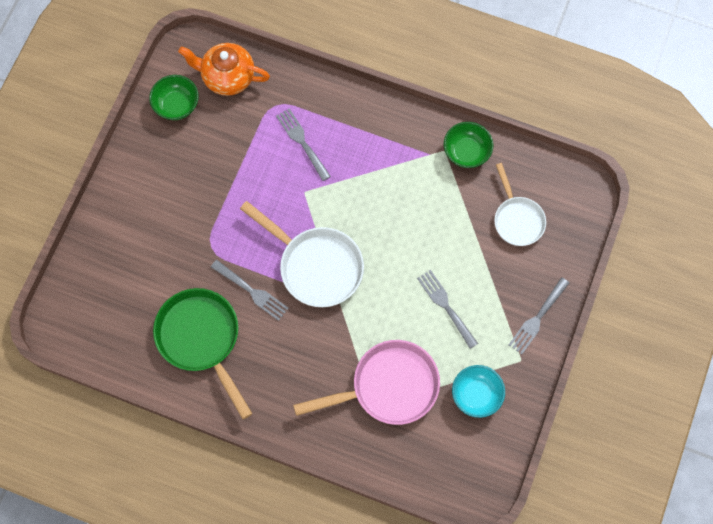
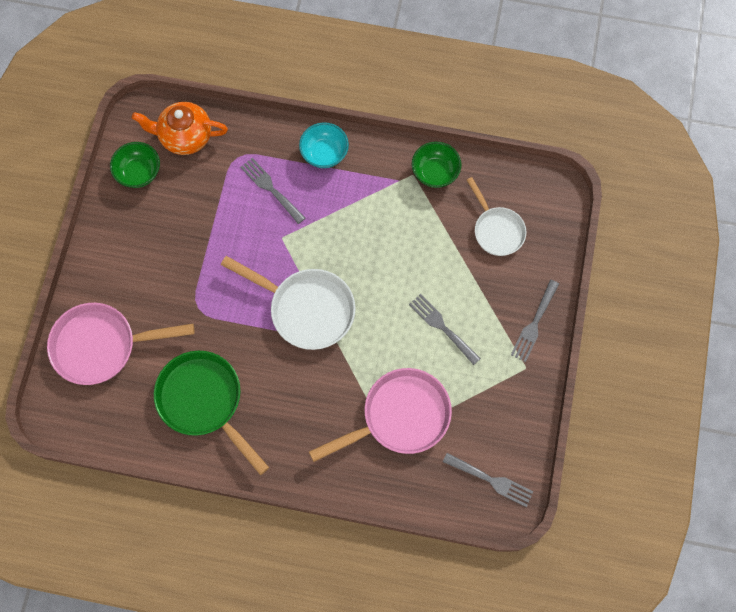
camera: 10 degrees left, 0 degrees up
grey fork [211,260,288,321] -> grey fork moved to [443,453,534,507]
turquoise bowl [452,365,505,418] -> turquoise bowl moved to [299,122,349,168]
none -> pink pan [47,303,194,385]

